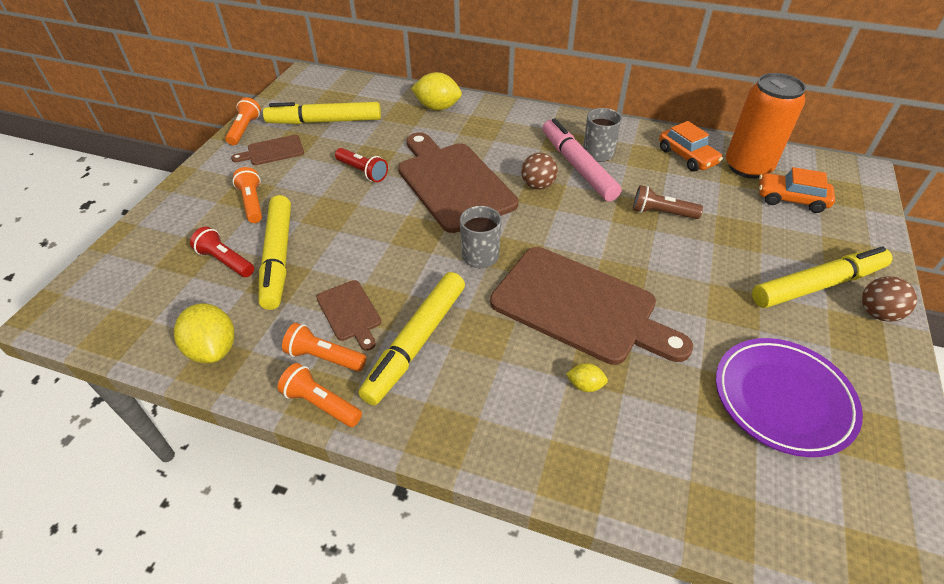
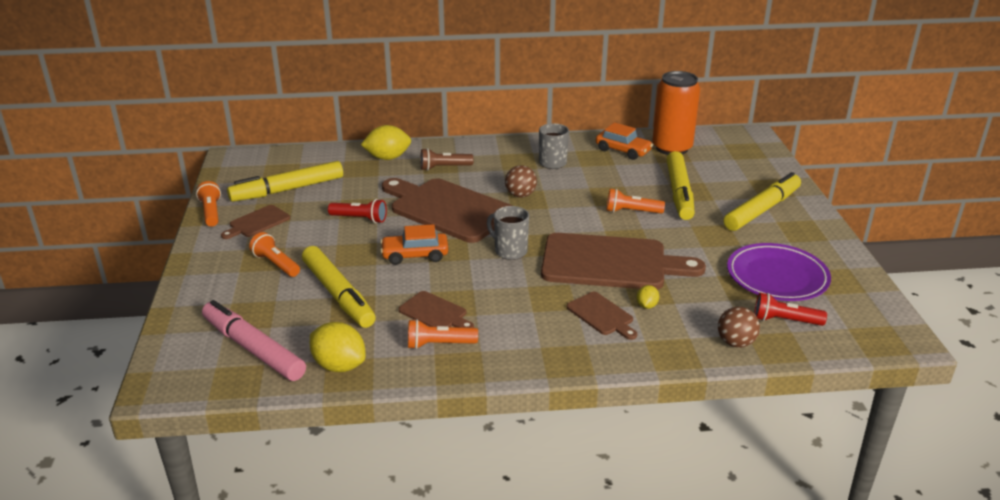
camera: 25 degrees left, 15 degrees down
red flashlight [190,227,254,277] -> red flashlight moved to [754,293,827,326]
orange flashlight [278,363,362,427] -> orange flashlight moved to [607,189,665,214]
yellow marker [358,272,465,405] -> yellow marker moved to [667,151,695,220]
pink marker [543,118,621,202] -> pink marker moved to [202,300,306,381]
yellow lemon [566,363,608,392] -> yellow lemon turned 60 degrees counterclockwise [637,285,659,309]
brown flashlight [633,185,703,219] -> brown flashlight moved to [420,148,473,171]
orange car [759,167,835,213] -> orange car moved to [380,224,448,265]
brown ball [862,276,917,322] -> brown ball moved to [718,307,760,348]
none -> brown cutting board [567,292,637,340]

